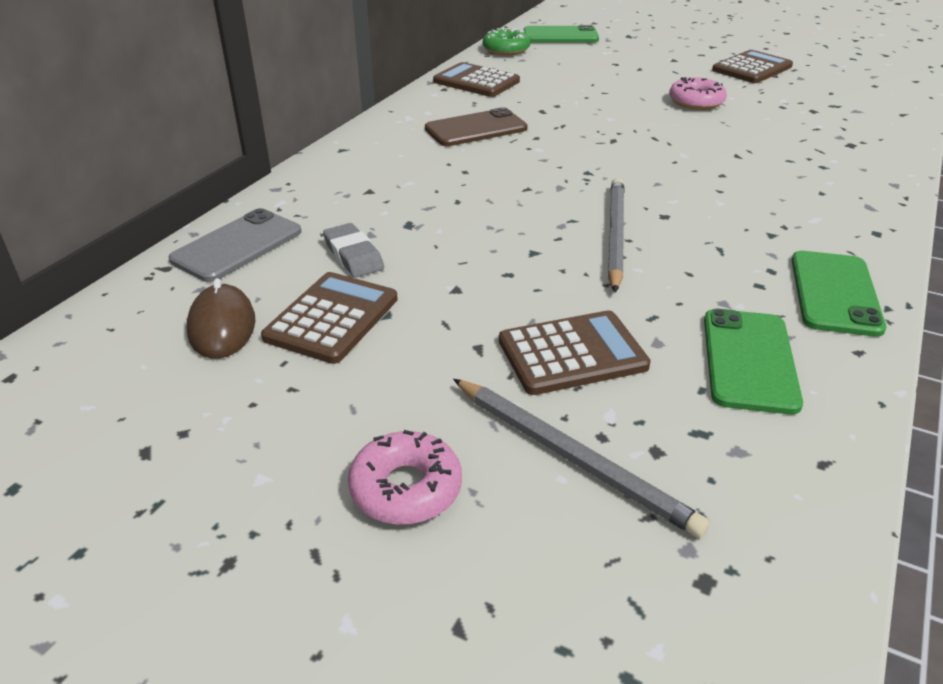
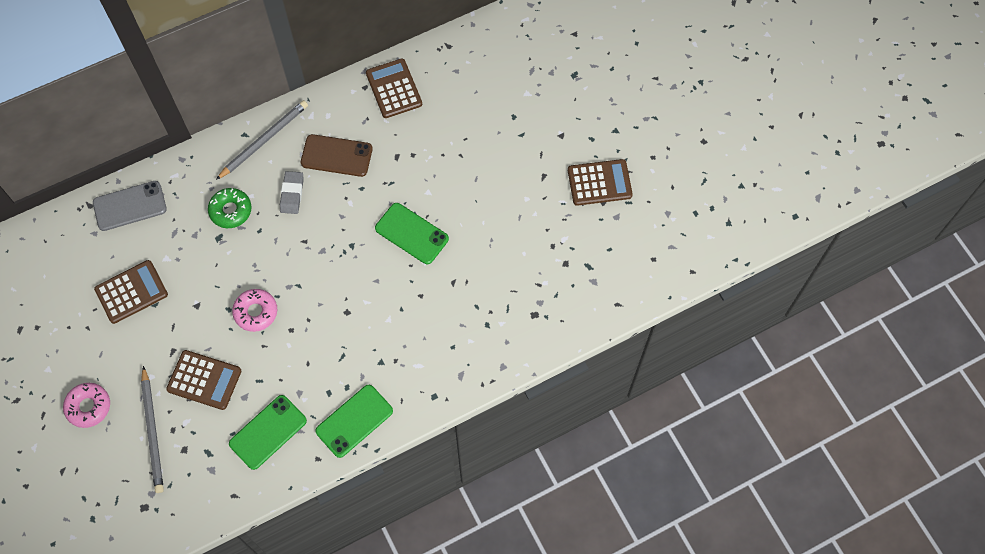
camera: 35 degrees right, 30 degrees up
brown mouse [187,278,256,359] -> none
grey eraser [323,223,384,278] -> grey eraser moved to [280,171,303,214]
green donut [483,28,530,55] -> green donut moved to [208,188,251,228]
green phone [524,25,599,42] -> green phone moved to [375,203,449,264]
grey pencil [608,178,625,293] -> grey pencil moved to [216,100,308,180]
pink donut [669,77,727,110] -> pink donut moved to [232,289,277,332]

